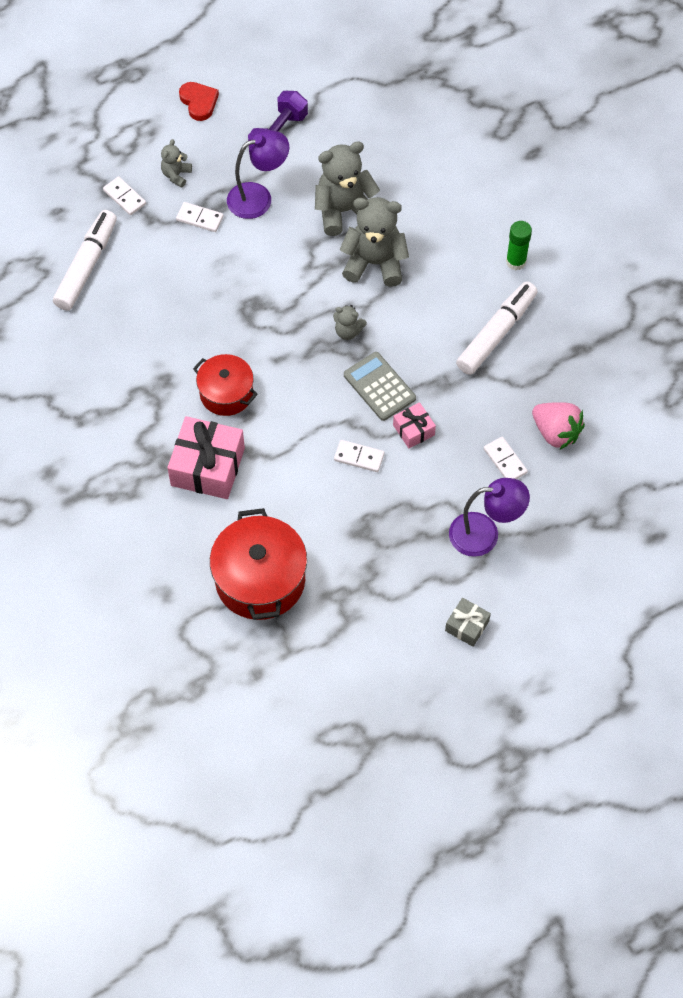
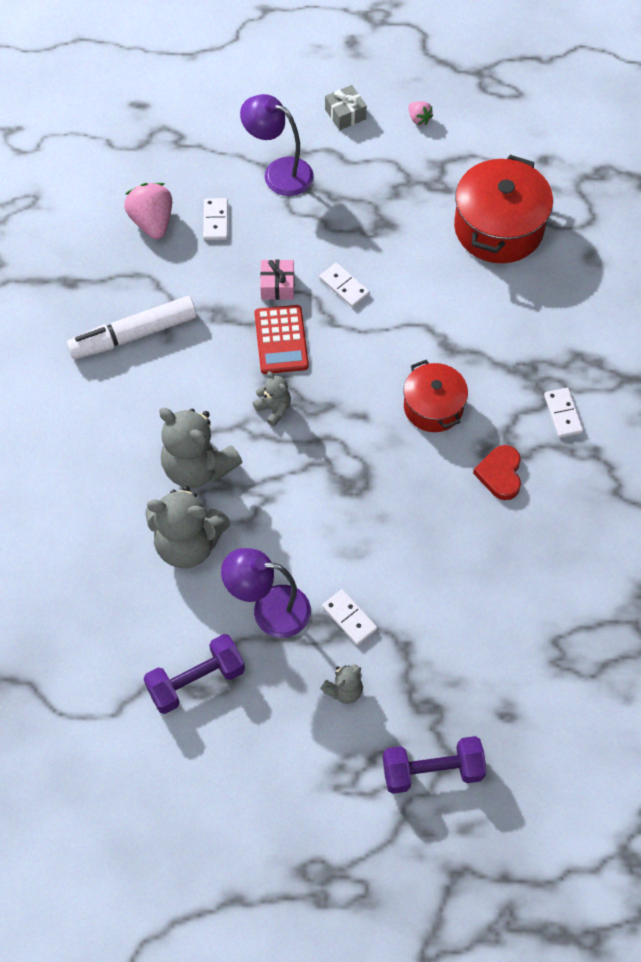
camera: 150 degrees left, 0 degrees up
white marker [53,210,117,311] -> none
white domino [103,176,146,215] -> white domino moved to [544,388,583,438]
pink gift [167,416,245,499] -> none
red heart [179,82,219,121] -> red heart moved to [473,445,521,500]
grey calculator [344,352,416,421] -> red calculator [254,305,309,374]
green glue stick [506,221,532,270] -> none
none -> purple dumbbell [383,736,486,794]
none -> pink strawberry [408,101,433,125]

